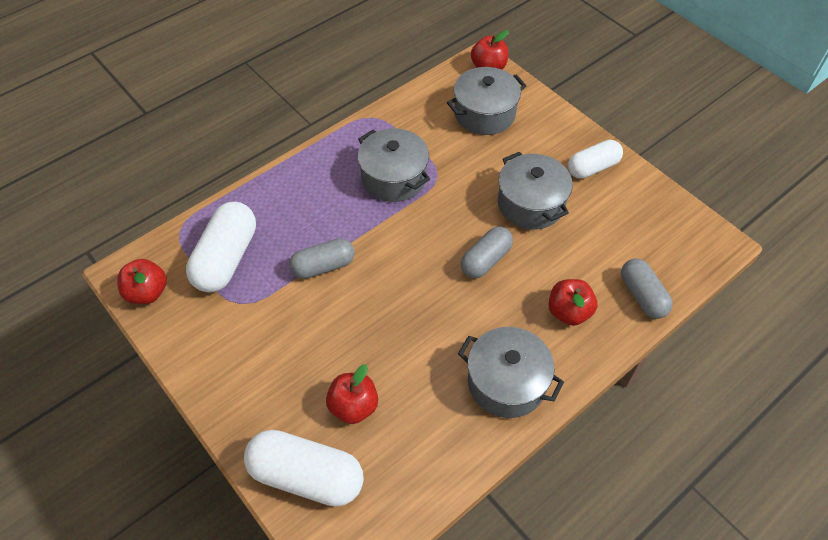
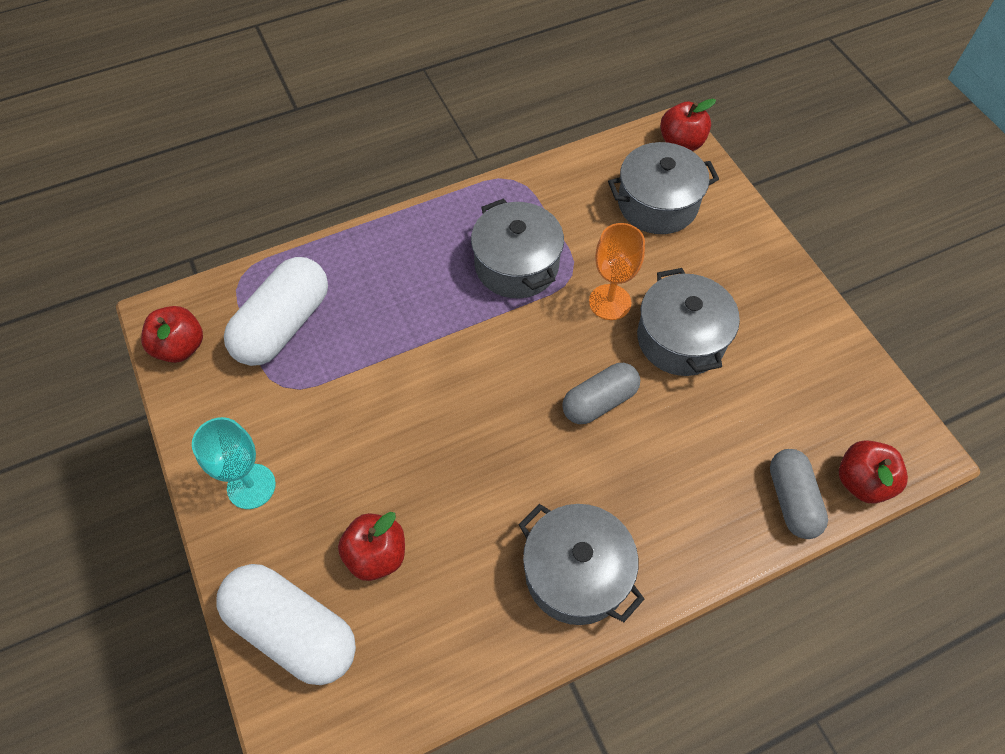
camera: 15 degrees right, 5 degrees up
grey capsule [289,238,355,279] -> none
red apple [549,279,598,326] -> red apple moved to [839,440,908,504]
white capsule [568,140,623,179] -> none
none -> turquoise goblet [192,417,276,509]
none -> orange goblet [589,223,645,320]

